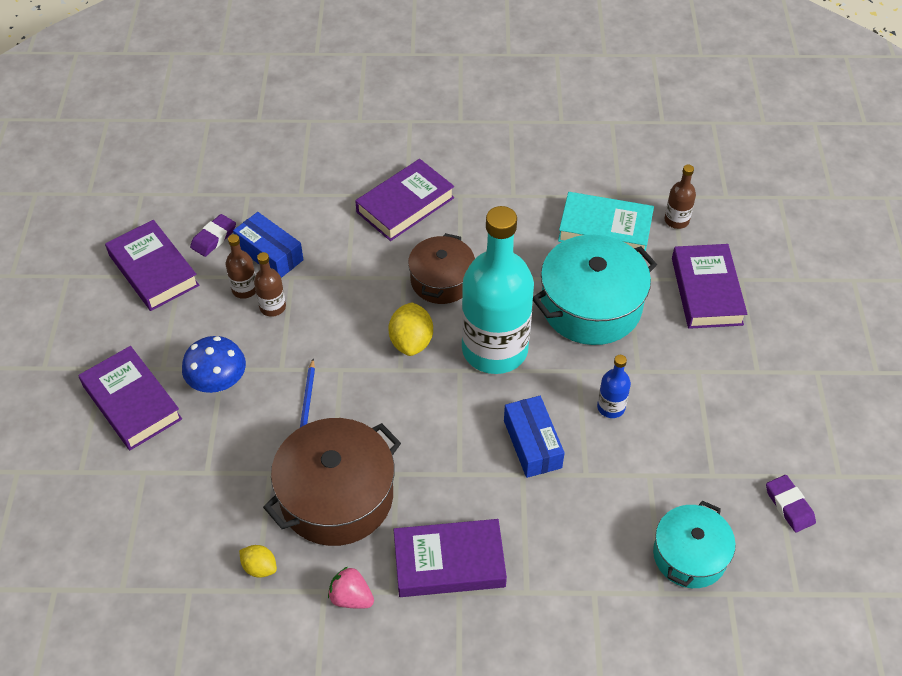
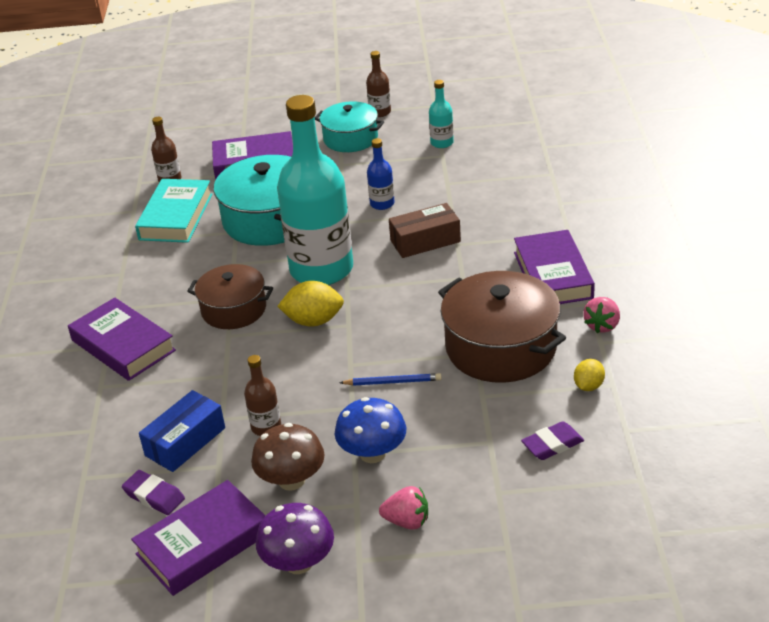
camera: 90 degrees left, 15 degrees down
purple book [79,346,182,450] -> pink strawberry [379,486,428,530]
brown bottle [225,234,256,299] -> brown bottle moved to [366,51,391,117]
blue box [504,396,565,478] -> brown box [389,203,461,258]
turquoise pot [653,501,736,588] -> turquoise pot moved to [314,101,384,152]
purple eraser [766,475,816,532] -> purple eraser moved to [521,421,584,460]
none -> brown mushroom [251,423,325,491]
none -> purple mushroom [256,503,334,574]
none -> turquoise bottle [429,80,454,148]

